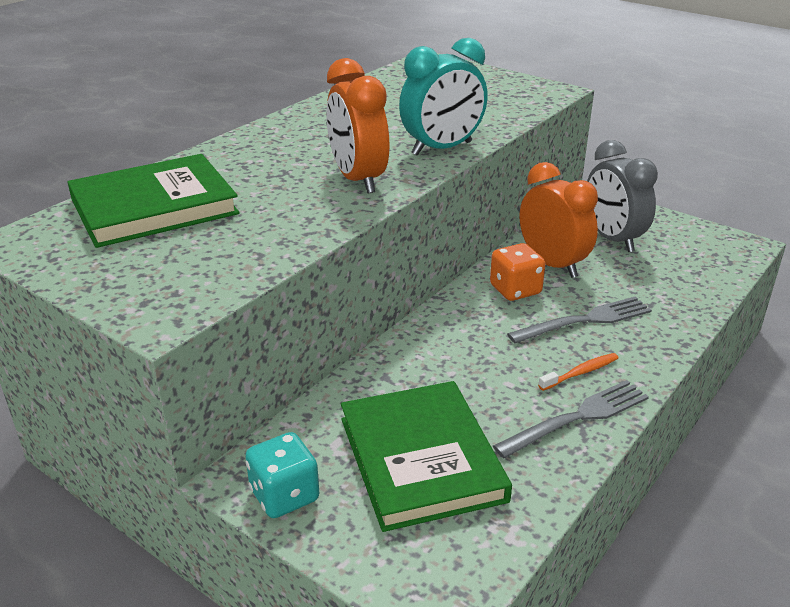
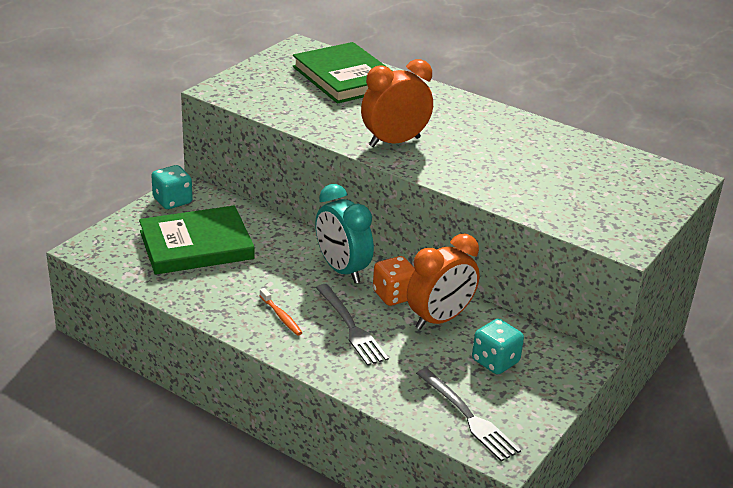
camera: 85 degrees right, 0 degrees up
turquoise clock [399,38,488,156] -> turquoise clock moved to [315,184,374,283]
grey fork [493,380,649,458] -> grey fork moved to [416,368,521,461]
grey clock [587,140,658,252] -> turquoise dice [472,319,524,374]

